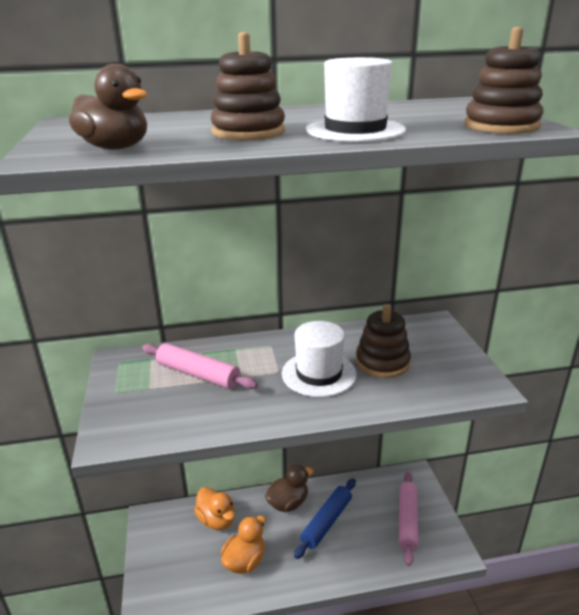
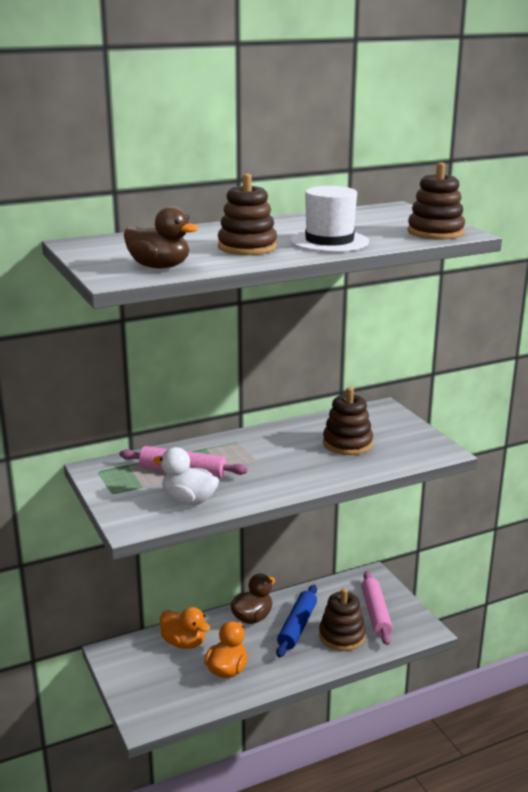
camera: 15 degrees left, 5 degrees down
white hat [282,321,357,397] -> none
none -> white duck [153,447,219,505]
none -> brown stacking toy [319,588,366,651]

